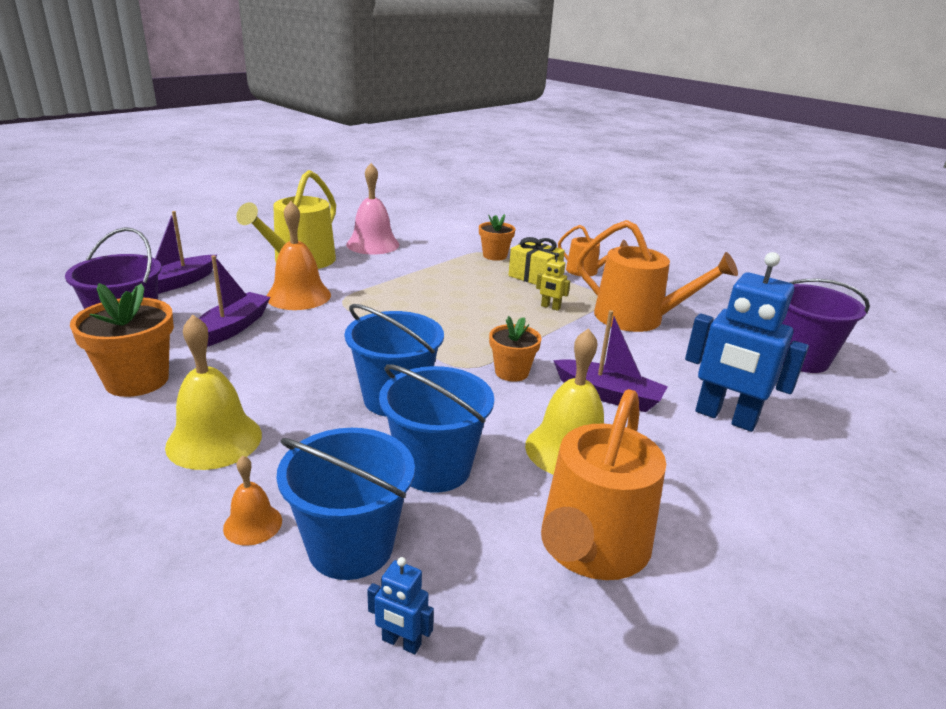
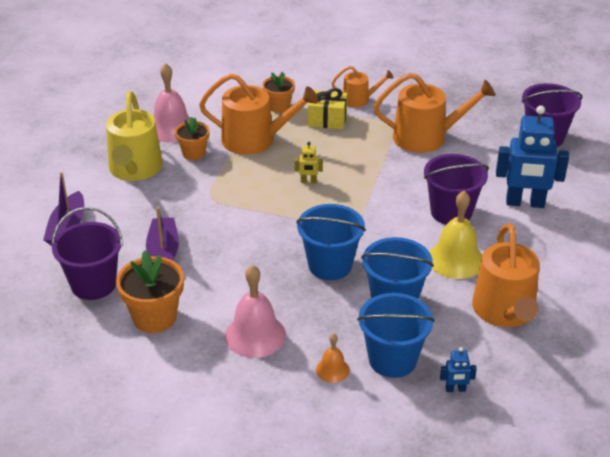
camera: 25 degrees left, 10 degrees up
yellow bell [165,314,262,470] -> pink bell [225,265,286,358]
orange bell [267,201,331,310] -> none
orange flower pot [489,316,541,382] -> orange flower pot moved to [175,117,209,160]
yellow robot [536,253,570,311] -> yellow robot moved to [295,142,323,183]
purple boat [553,310,668,412] -> purple bucket [424,154,489,225]
none -> orange watering can [199,74,318,155]

